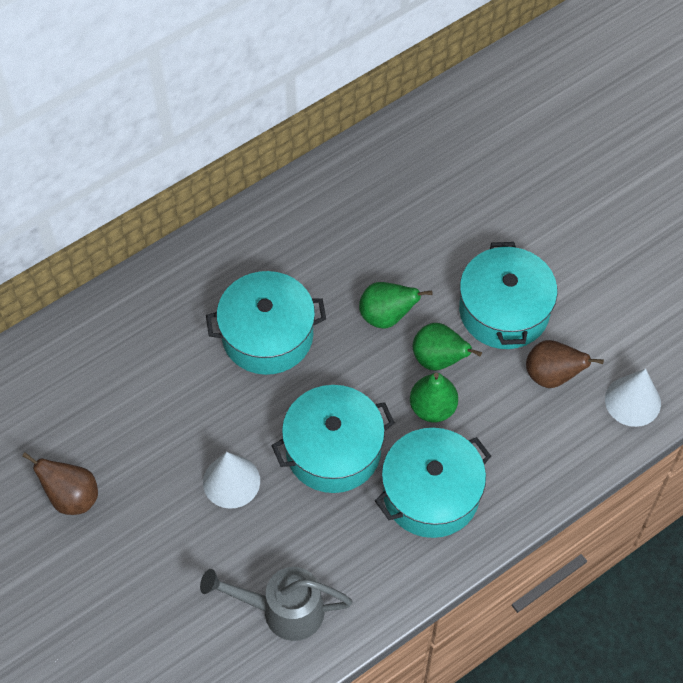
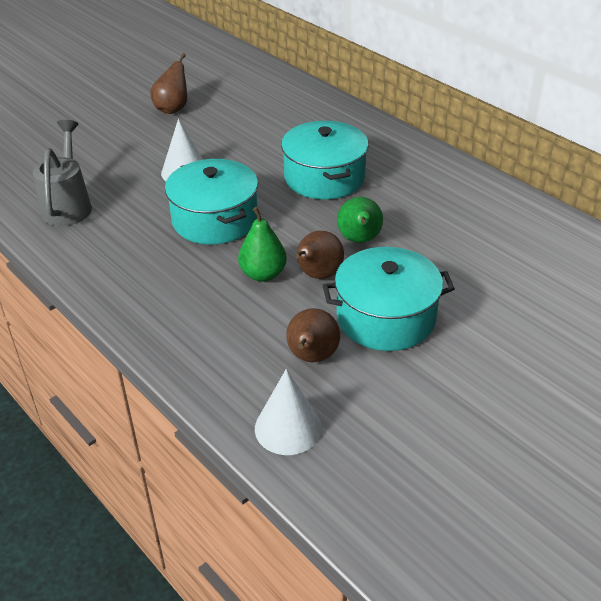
camera: 85 degrees right, 20 degrees down
turquoise pot [375,428,491,538] -> none
green pear [413,323,482,370] -> brown pear [295,231,344,279]

